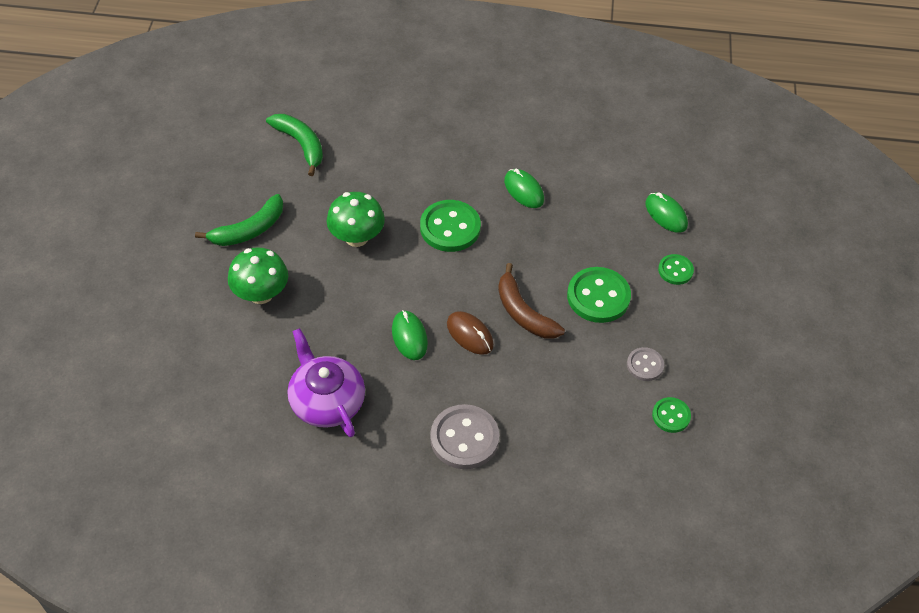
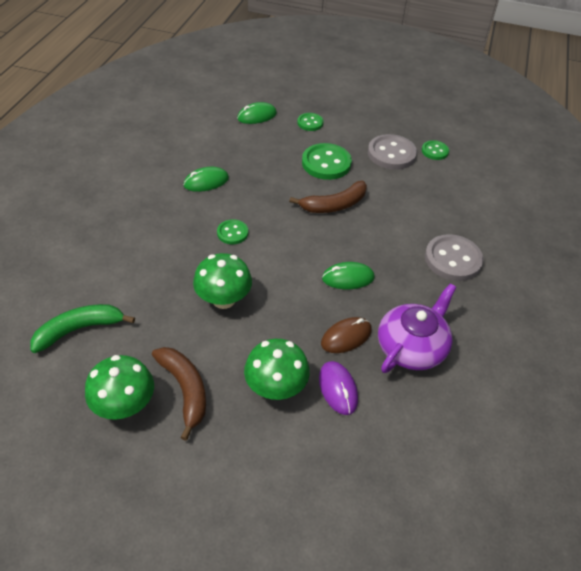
camera: 80 degrees left, 5 degrees down
green banana [195,194,283,246] -> brown banana [152,347,206,441]
purple teapot [288,328,365,437] -> purple teapot turned 150 degrees clockwise [378,283,457,373]
green button [420,200,481,252] -> green button [217,219,248,244], size x0.56
brown mouse [447,311,494,355] -> brown mouse moved to [321,317,372,353]
grey button [627,347,664,381] -> grey button [368,134,417,170], size x1.78
none -> green mushroom [85,355,154,420]
none -> purple mouse [319,361,358,415]

